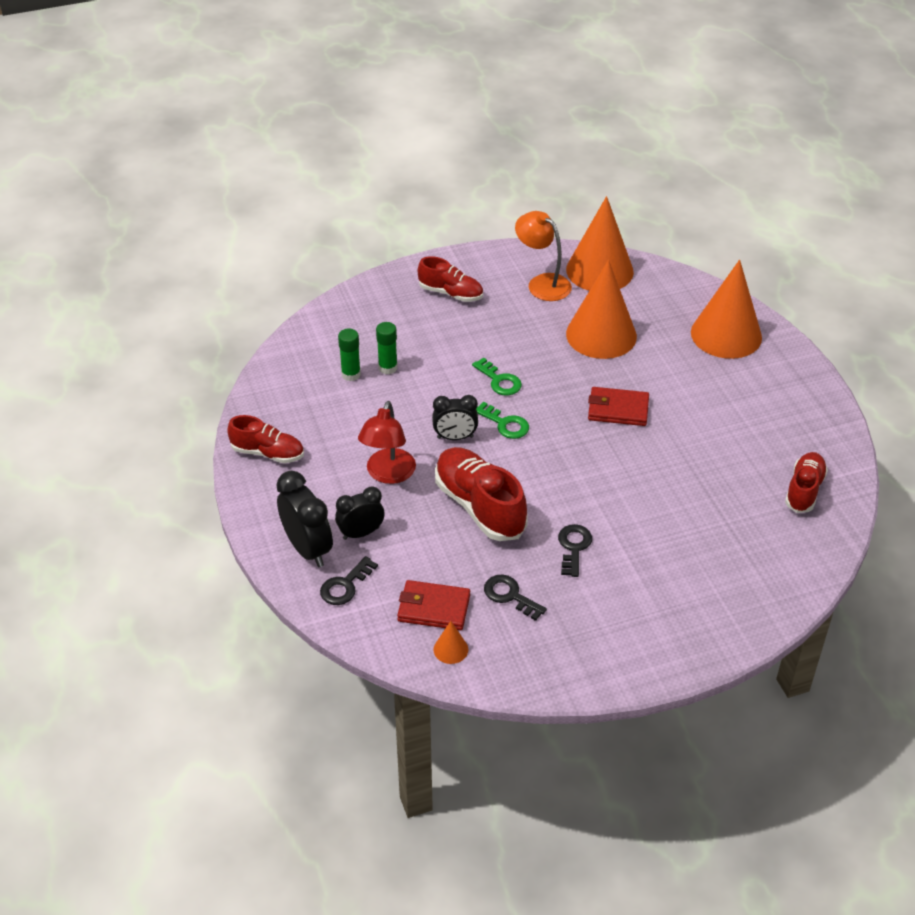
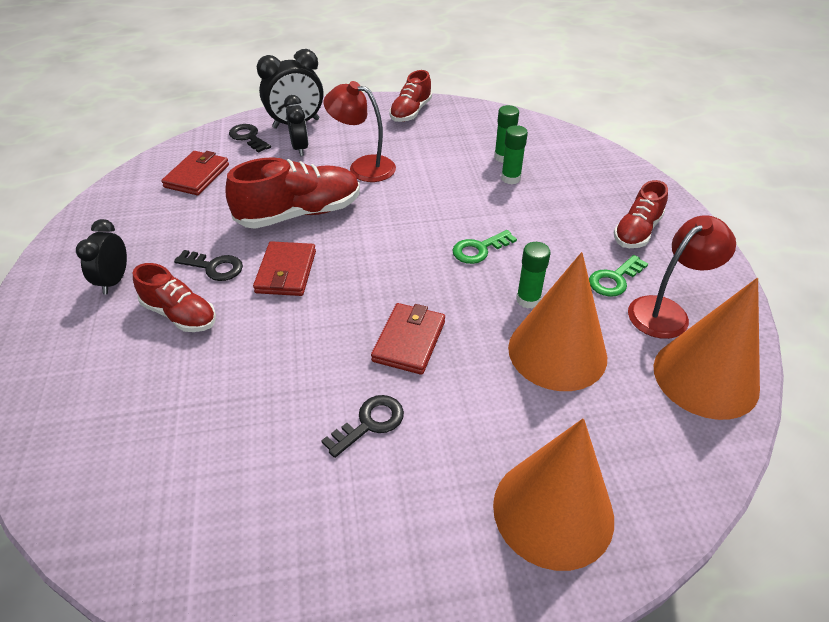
camera: 100 degrees right, 0 degrees up
black clock [432,395,478,440] -> black clock moved to [76,219,127,294]
orange cone [433,621,468,664] -> none
green key [476,402,529,439] -> green key moved to [589,255,648,297]
black key [484,574,547,621] -> black key moved to [321,395,404,458]
orange lamp [515,211,572,301] -> red lamp [628,215,736,339]
red shoe [785,452,828,513] -> red shoe moved to [133,263,216,332]
none -> red wallet [253,241,316,296]
none -> green glue stick [516,242,550,309]

